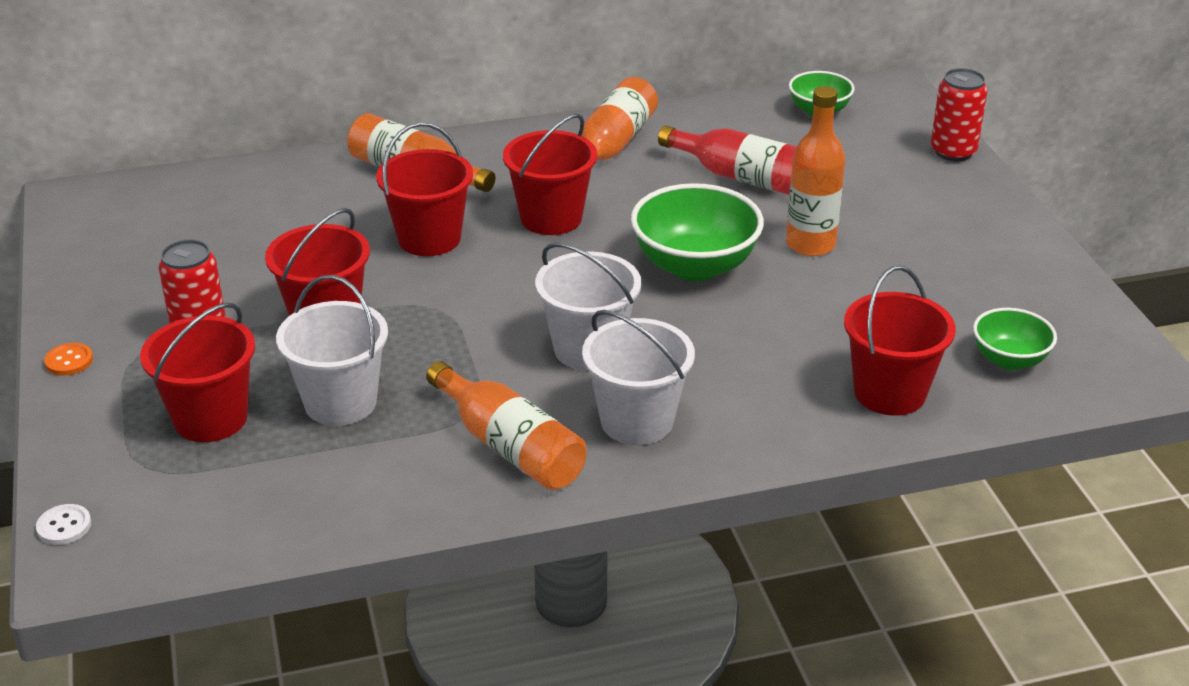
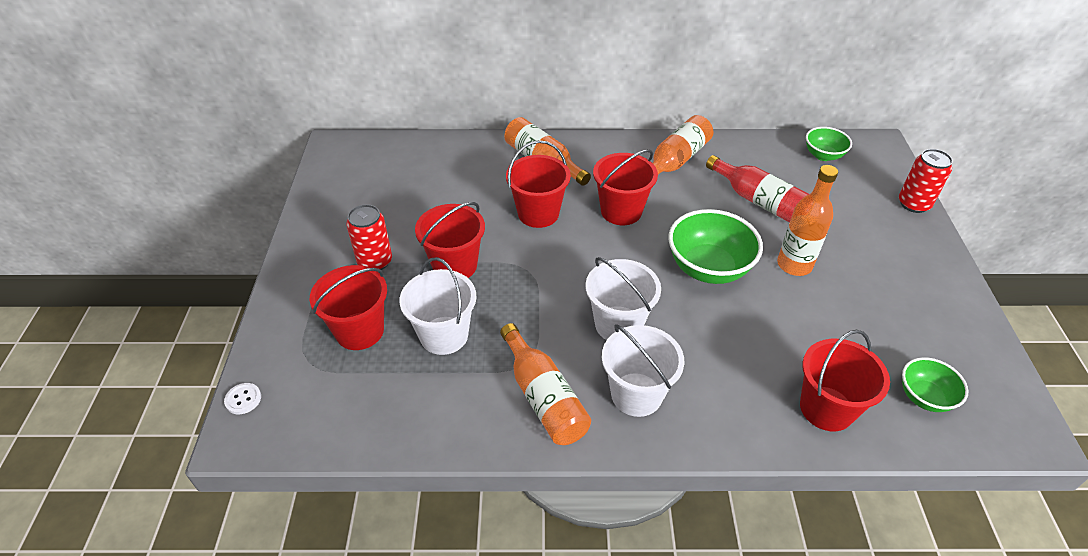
camera: 15 degrees right, 10 degrees up
orange button [44,343,93,376] -> none

